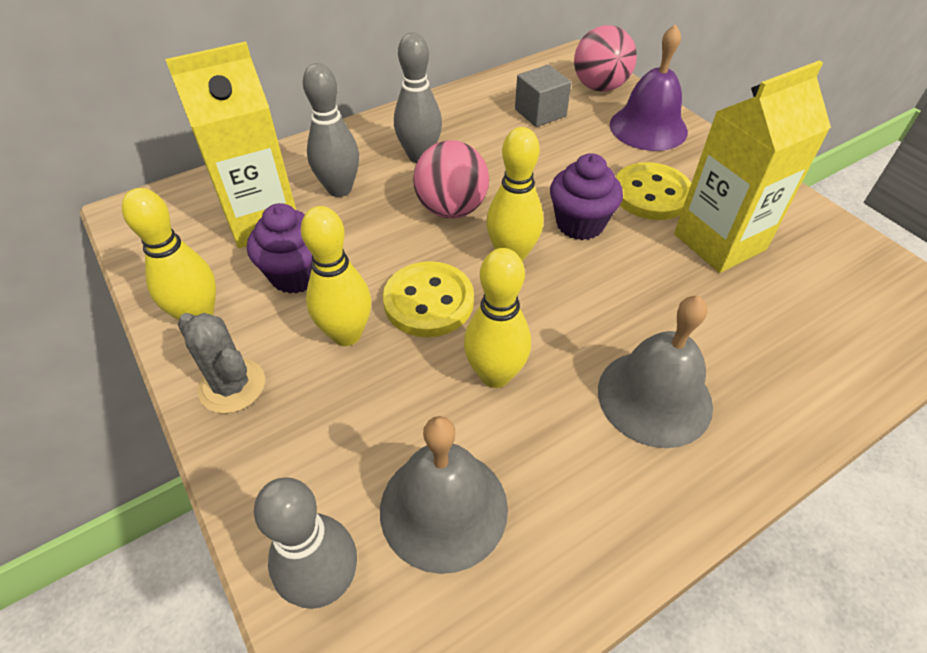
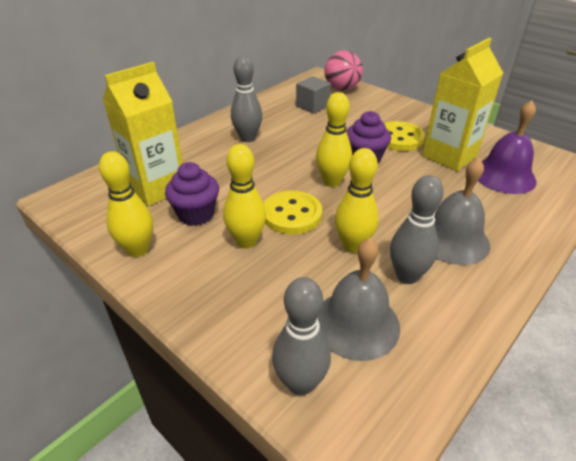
camera: 15 degrees left, 10 degrees down
grey cactus [178,313,265,414] -> none
grey bowling pin [303,63,359,197] -> grey bowling pin moved to [390,175,444,284]
pink ball [413,140,489,218] -> none
purple bell [610,24,688,151] -> purple bell moved to [478,100,537,194]

